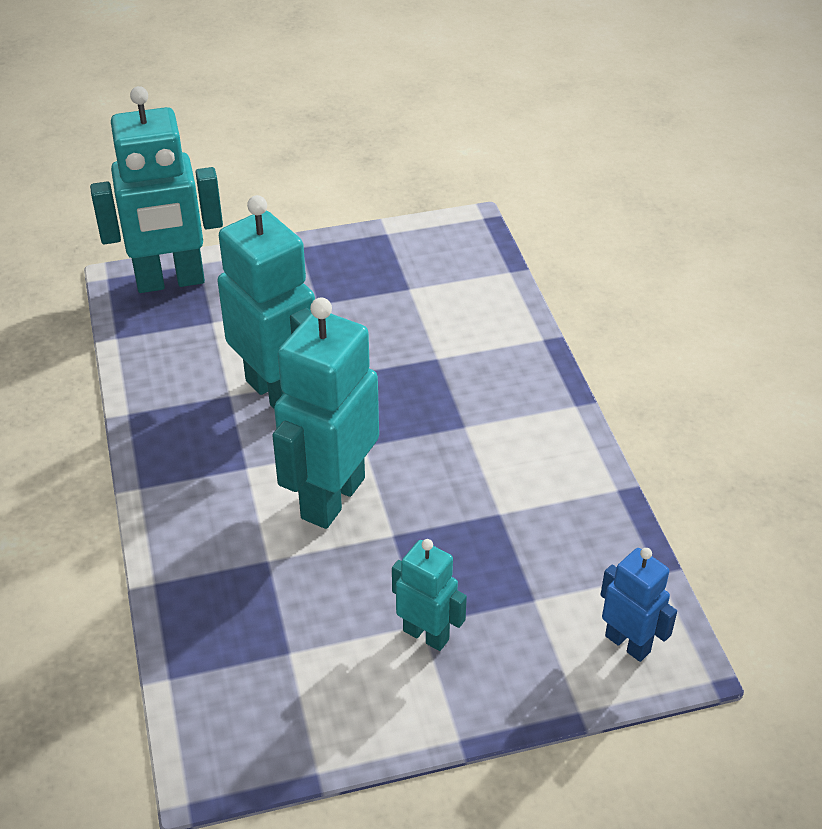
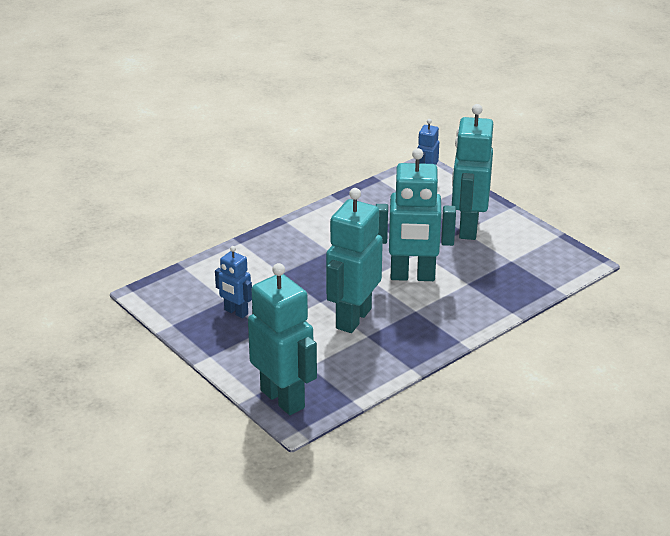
camera: 115 degrees left, 10 degrees down
turquoise robot [392,539,467,651] -> turquoise robot [452,104,493,240], size x1.91
none -> blue robot [215,246,252,318]

